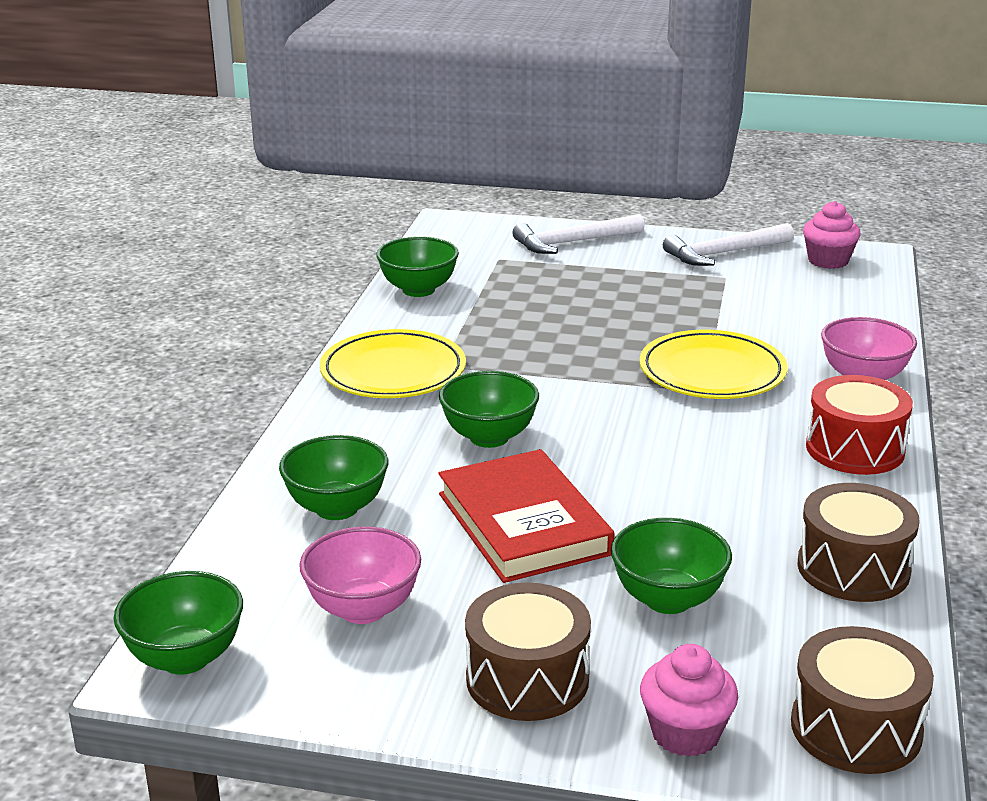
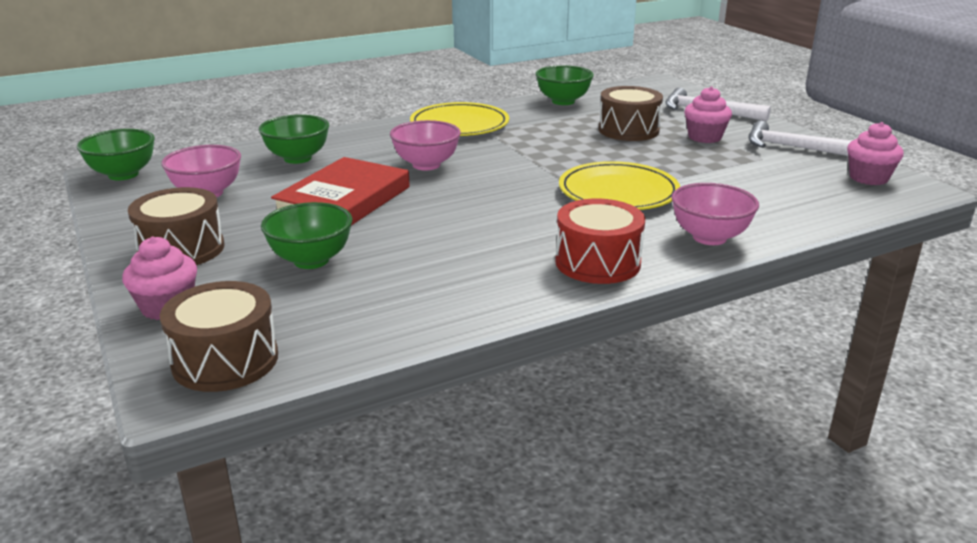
camera: 50 degrees right, 0 degrees up
green bowl [439,371,539,448] -> pink bowl [390,120,461,171]
brown drum [798,483,920,602] -> brown drum moved to [598,86,663,141]
none -> pink cupcake [684,86,732,143]

